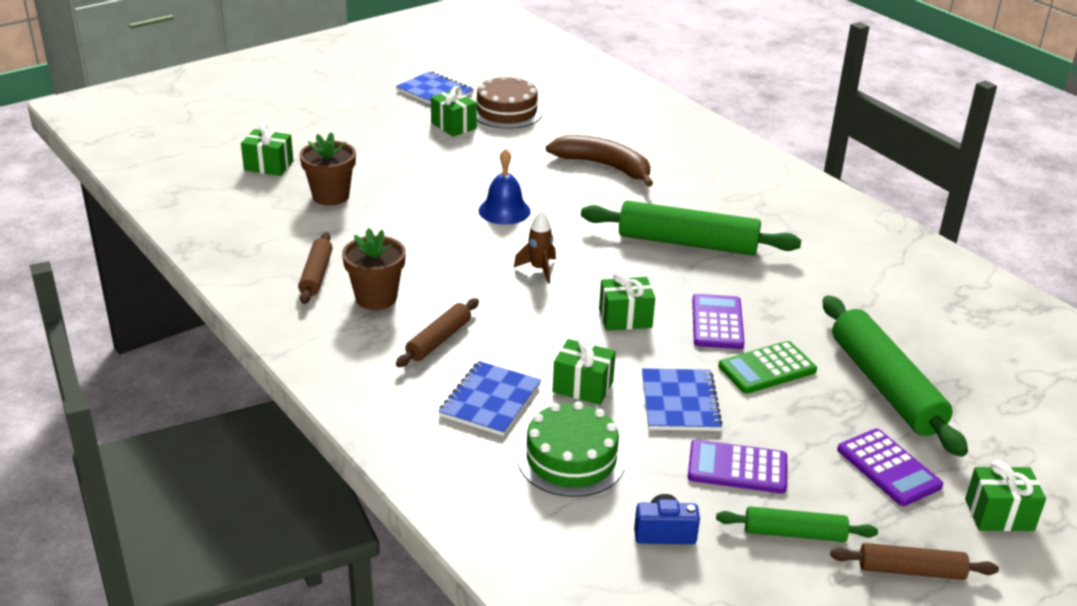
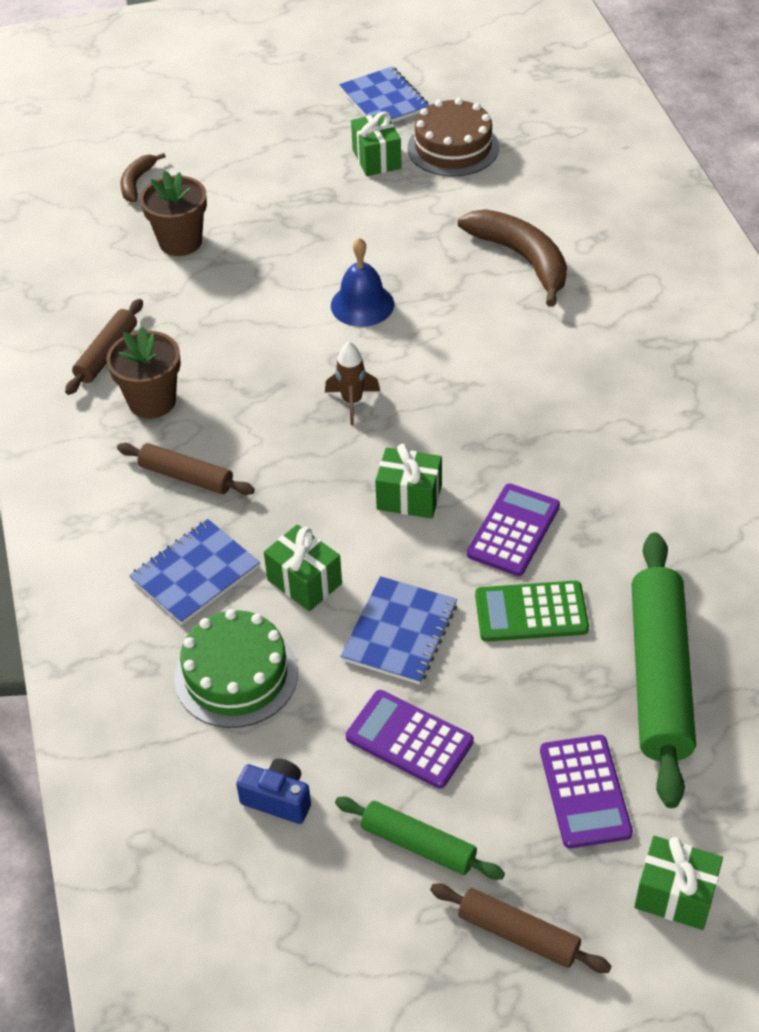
camera: 25 degrees right, 15 degrees up
green gift [241,124,293,176] -> brown banana [120,153,166,202]
brown rolling pin [396,298,479,367] -> brown rolling pin turned 60 degrees clockwise [117,443,255,495]
green rolling pin [581,200,801,256] -> none

